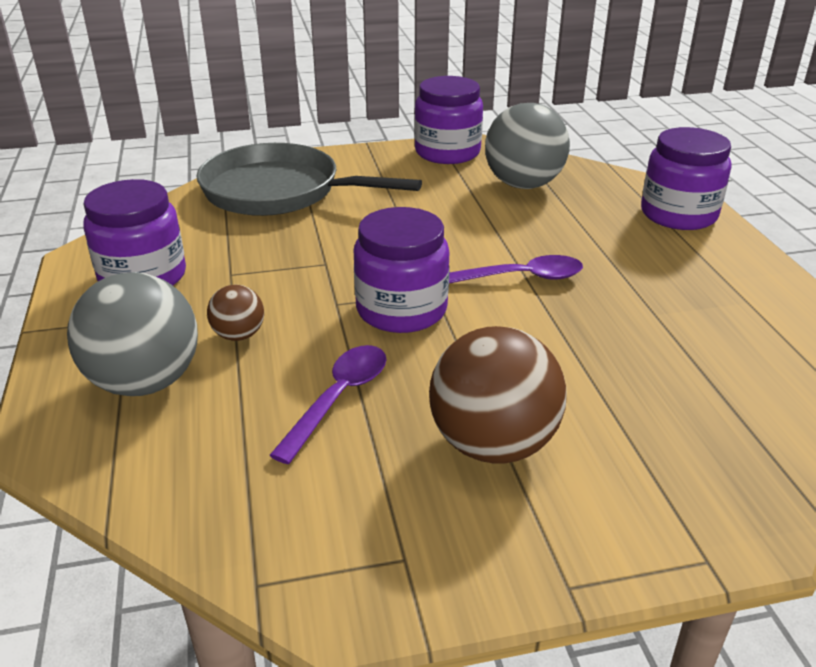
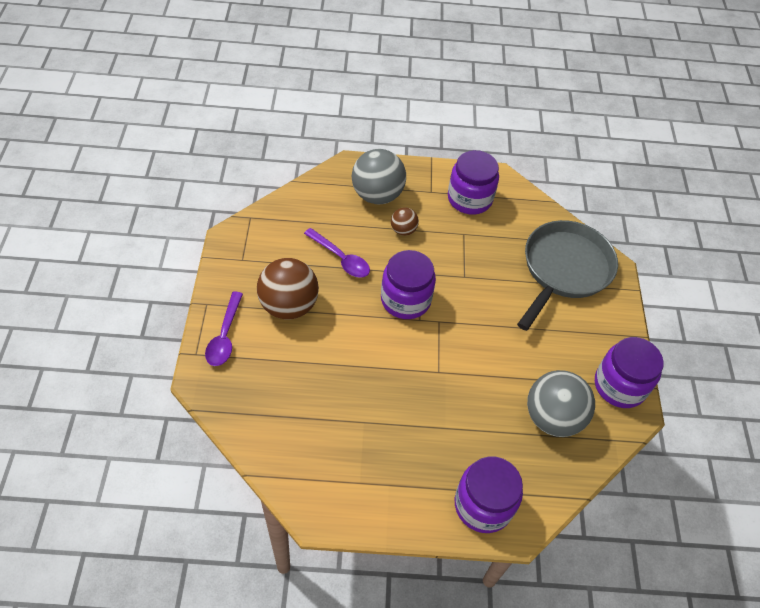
camera: 100 degrees right, 20 degrees up
purple spoon [449,255,583,284] -> purple spoon moved to [205,292,243,366]

